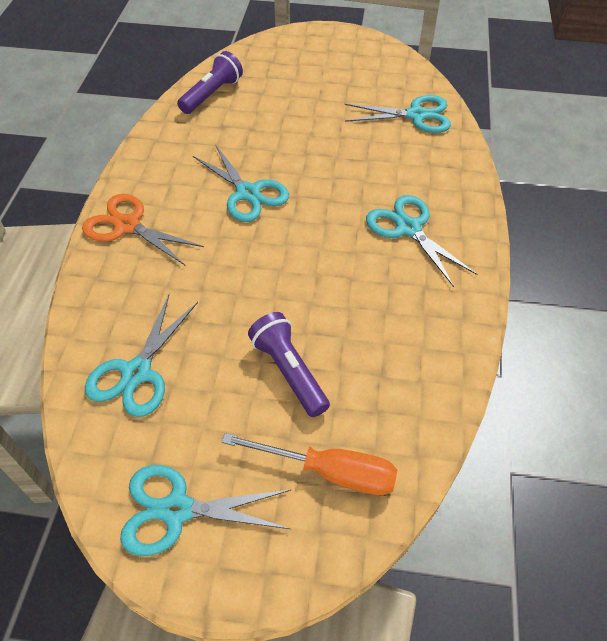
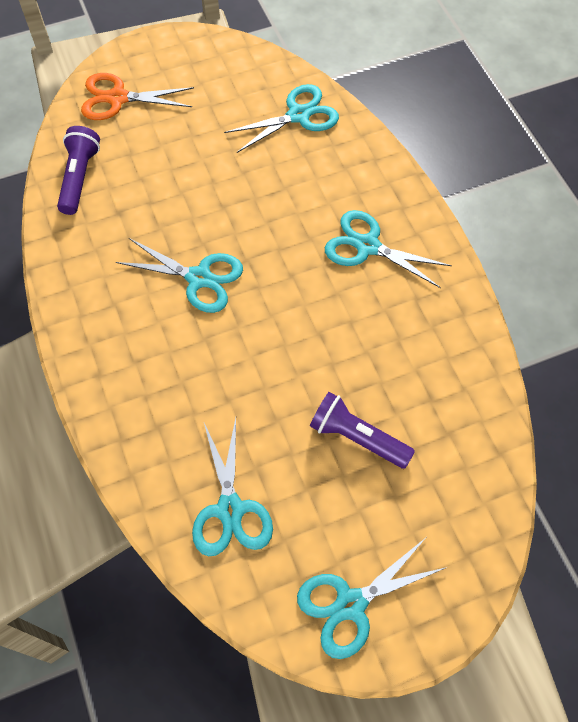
camera: 30 degrees left, 10 degrees up
orange scissors [82,194,204,265] -> orange scissors moved to [81,73,194,120]
orange screwdriver [222,433,397,495] -> none

